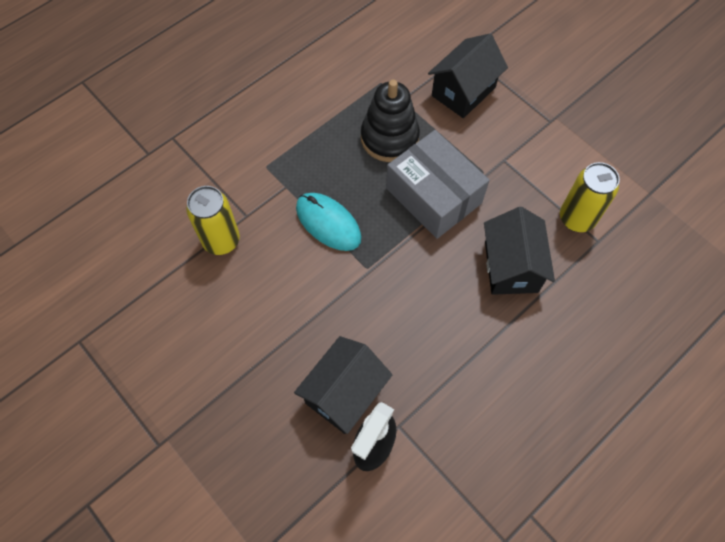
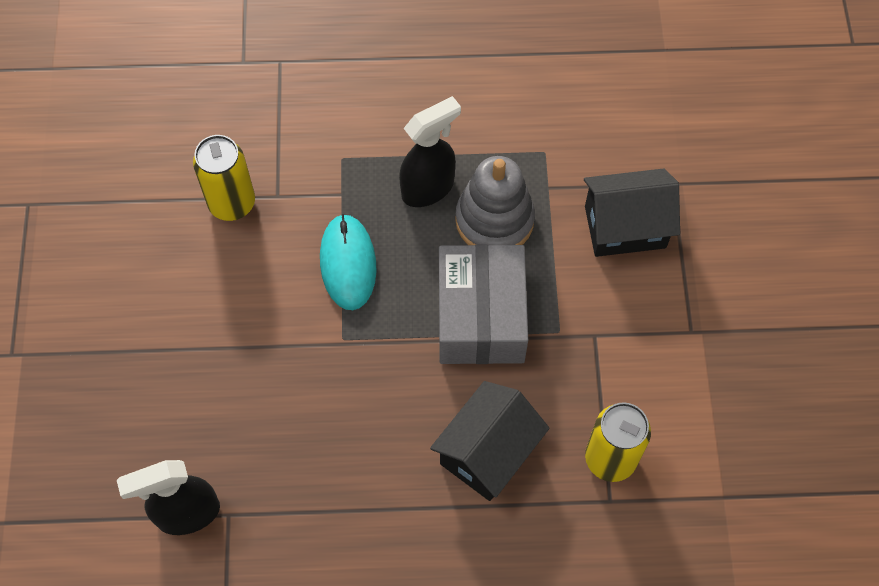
camera: 40 degrees right, 0 degrees up
black house [294,336,393,434] -> none
black stacking toy [361,80,420,162] -> grey stacking toy [455,156,535,245]
none -> black spray bottle [399,96,461,207]

